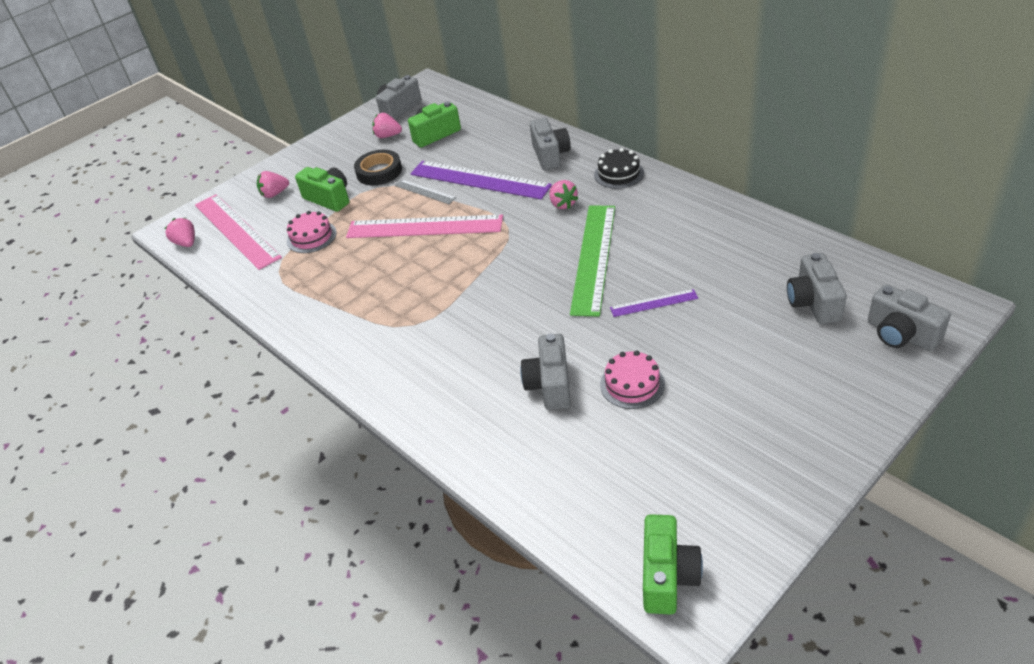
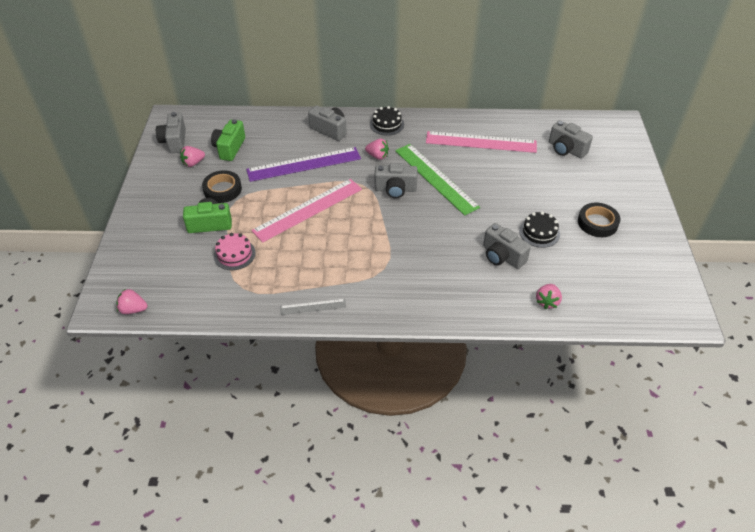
camera: 50 degrees left, 5 degrees up
pink ruler [195,194,282,270] -> pink ruler moved to [426,131,537,153]
pink strawberry [257,171,289,198] -> pink strawberry moved to [536,284,562,309]
grey ruler [395,179,456,204] -> grey ruler moved to [280,299,346,315]
pink cake [600,350,665,409] -> black cake [519,211,560,248]
purple ruler [610,289,698,317] -> none
green camera [643,514,703,615] -> none
grey camera [868,284,951,351] -> grey camera moved to [375,163,417,198]
none -> black tape [578,203,620,237]

